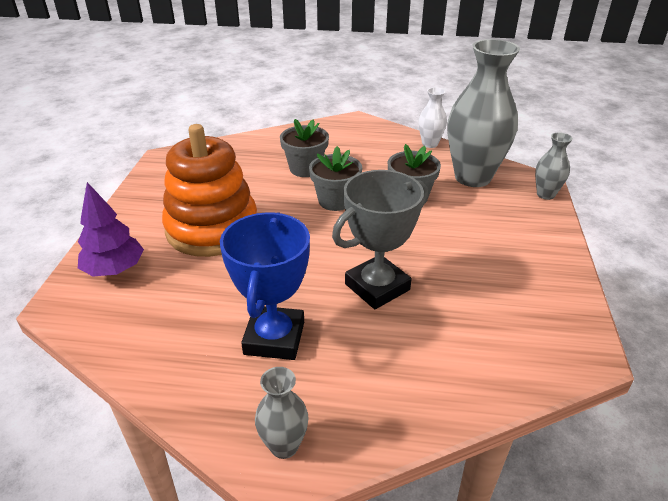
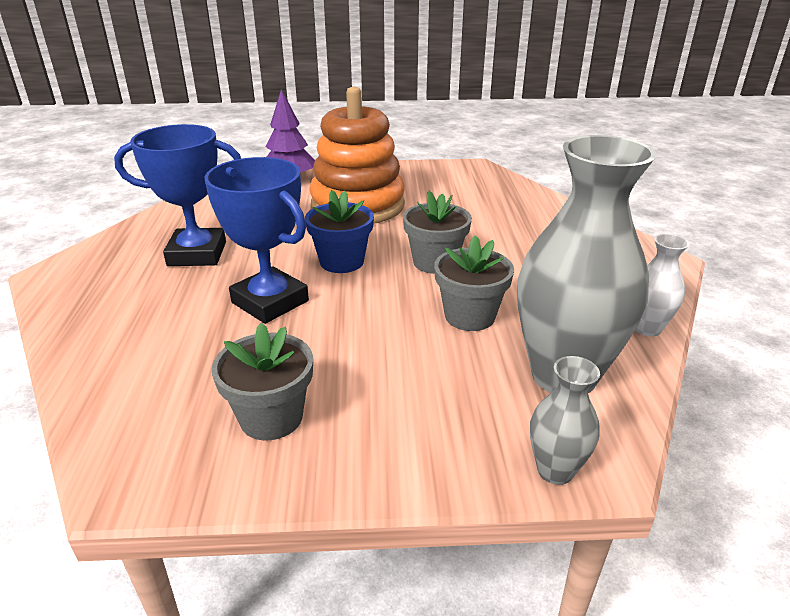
camera: 80 degrees right, 5 degrees down
grey vase [255,367,309,459] -> none
grey flower pot [280,119,329,177] -> grey flower pot moved to [212,323,313,441]
grey trophy [332,170,428,309] -> blue trophy [205,157,309,324]
none -> blue flower pot [305,190,374,273]

